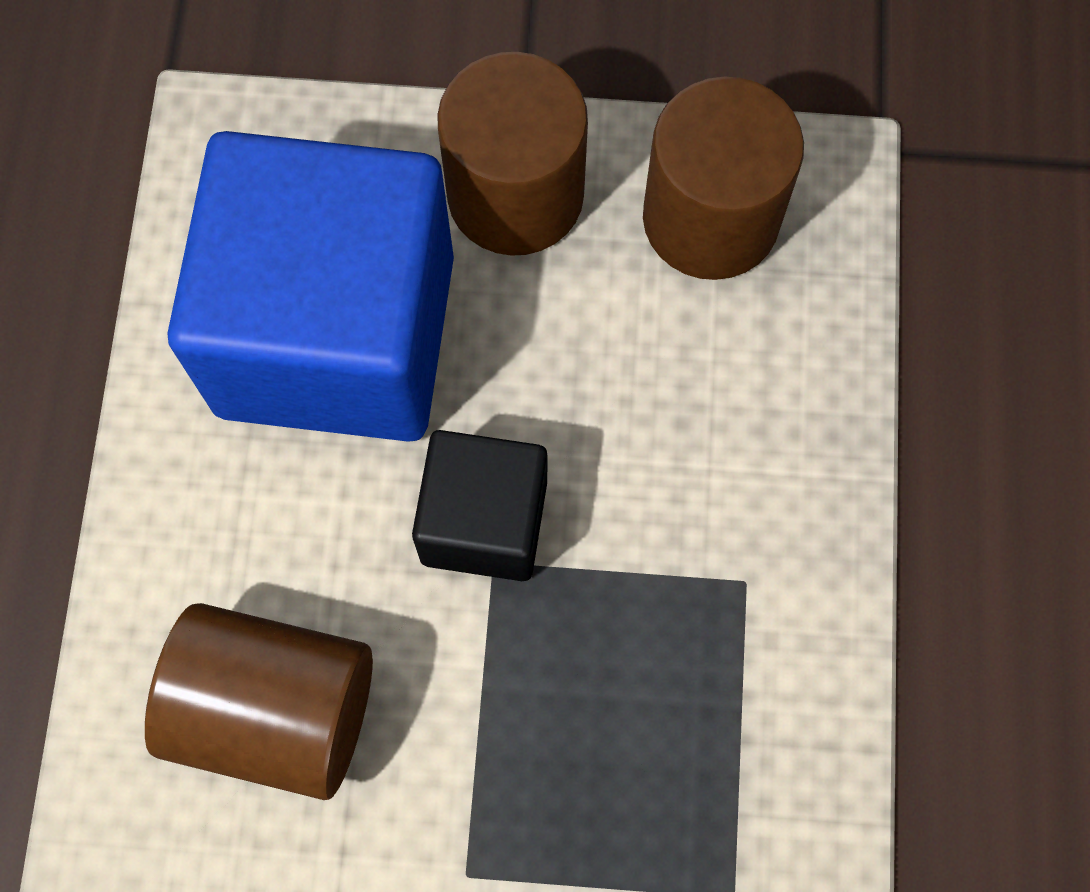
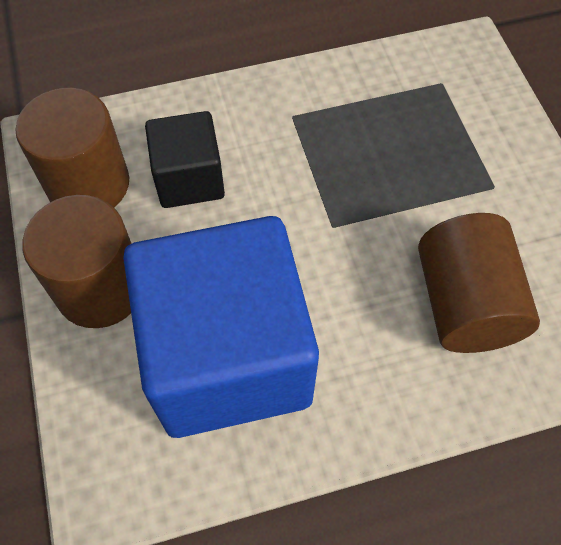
camera: 110 degrees left, 10 degrees down
black cube [412,430,547,581] -> black cube moved to [145,111,225,208]

